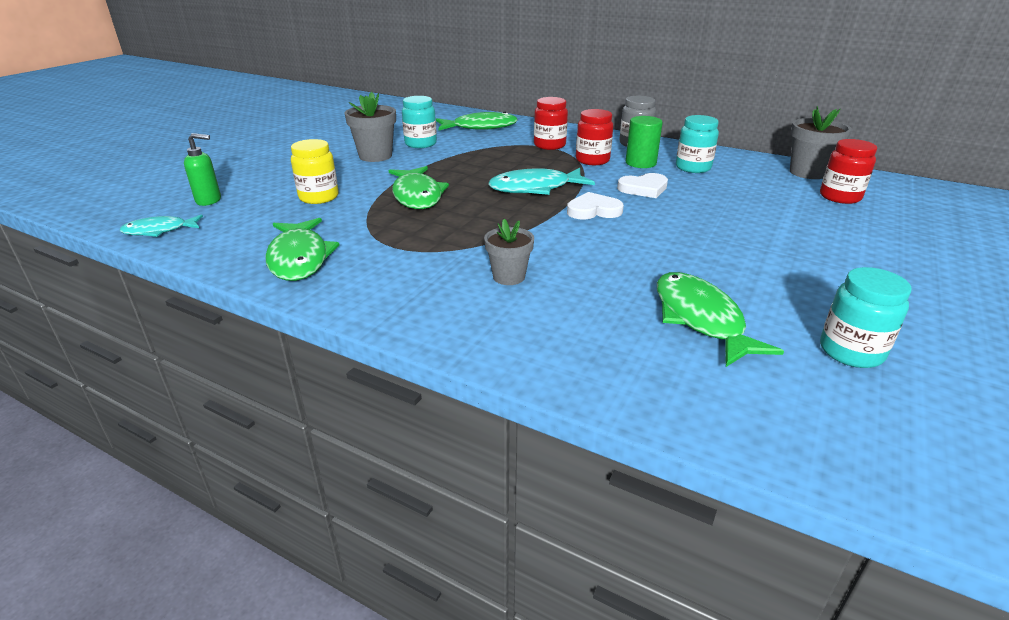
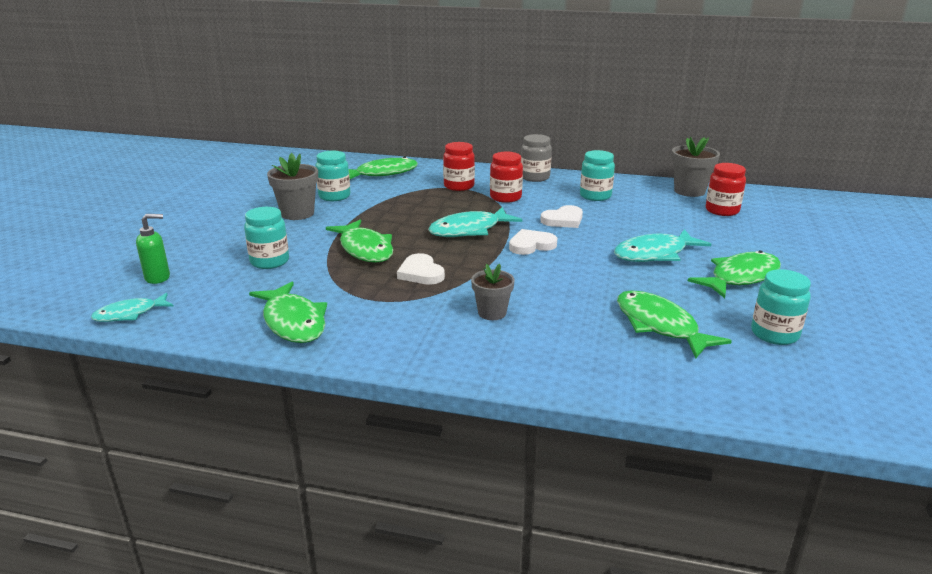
camera: 15 degrees left, 5 degrees down
yellow jar [291,139,338,204] -> turquoise jar [244,207,289,269]
green cylinder [626,116,663,168] -> none
none -> white heart [397,253,445,285]
none -> turquoise fish [614,229,711,262]
none -> green fish [688,251,781,298]

